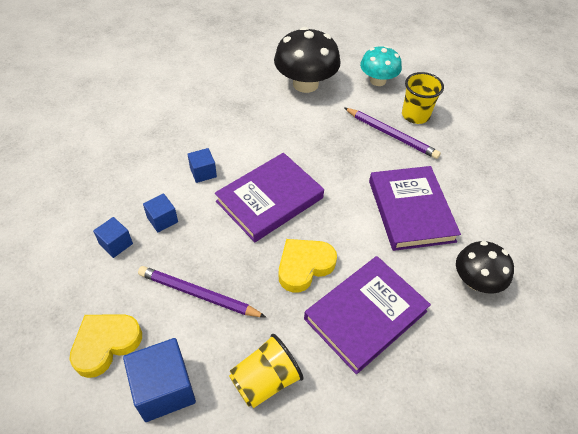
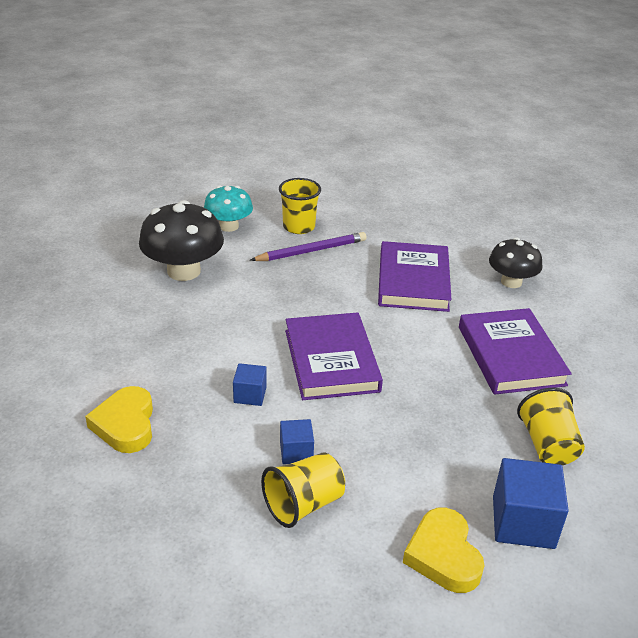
camera: 60 degrees left, 15 degrees down
blue cube [93,217,133,258] -> yellow cup [261,452,345,528]
purple pencil [138,266,266,317] -> none
yellow heart [279,239,337,293] -> yellow heart moved to [85,386,153,453]
purple book [369,166,461,251] -> purple book turned 75 degrees clockwise [378,241,452,312]

